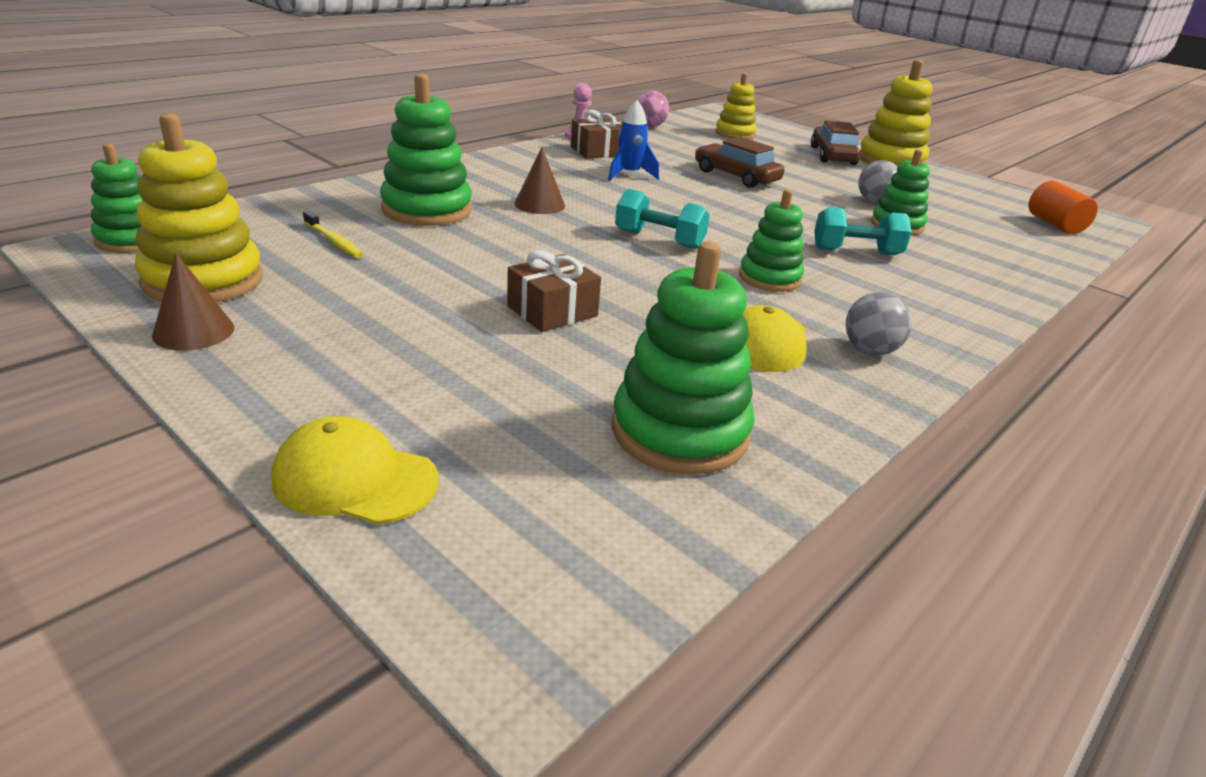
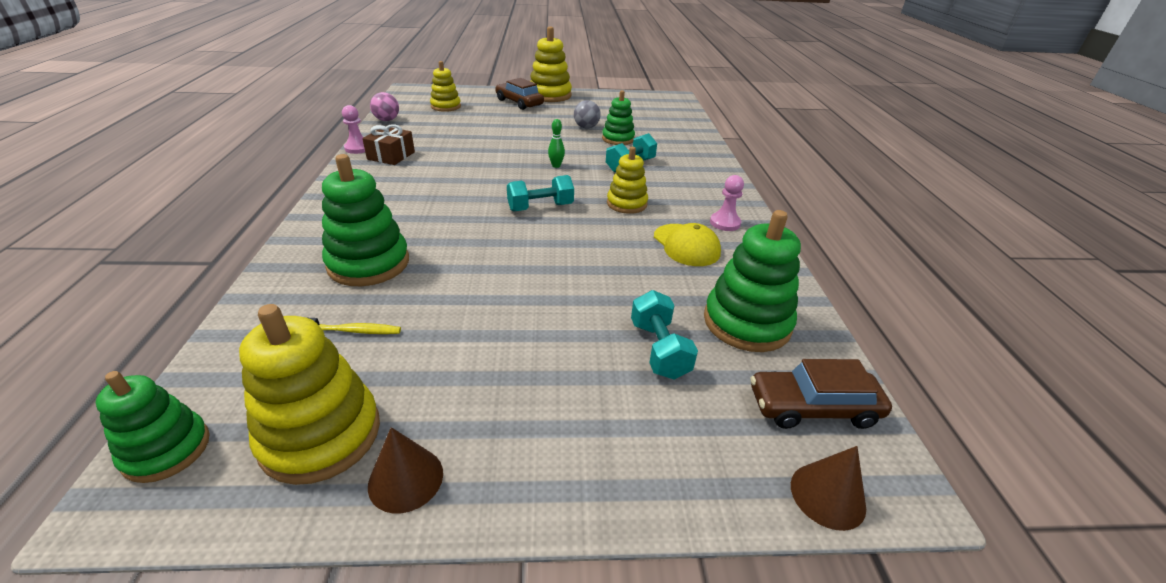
camera: 45 degrees left, 5 degrees up
yellow cap [271,416,439,524] -> none
brown gift [507,250,601,332] -> none
brown cone [514,148,565,214] -> brown cone moved to [791,446,866,531]
blue rocket [608,100,659,181] -> none
brown car [695,137,784,188] -> brown car moved to [750,359,892,429]
green stacking toy [739,189,804,292] -> yellow stacking toy [607,147,648,214]
grey ball [846,292,912,355] -> pink pawn [710,175,744,231]
orange cylinder [1028,181,1098,234] -> none
none -> green bowling pin [548,119,565,168]
none -> turquoise dumbbell [631,290,698,379]

